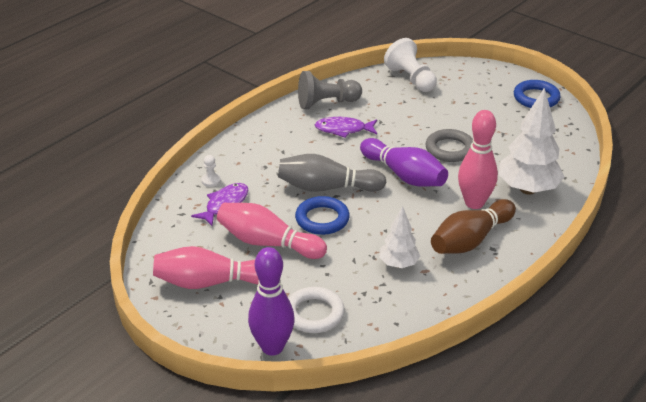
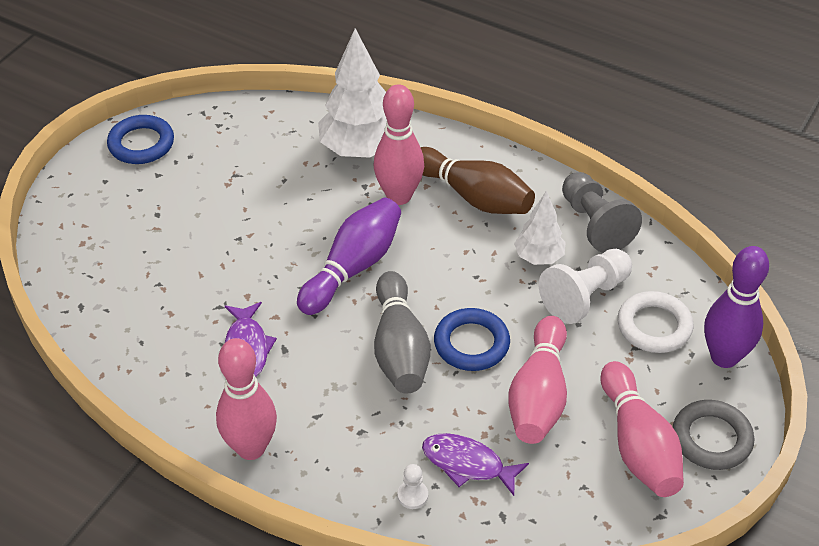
camera: 100 degrees left, 10 degrees up
grey pawn [298,71,362,109] -> grey pawn moved to [562,172,642,253]
white pawn [384,38,437,92] -> white pawn moved to [539,249,632,324]
grey ring [425,129,473,162] -> grey ring moved to [673,400,754,470]
none -> pink bowling pin [216,338,277,460]

